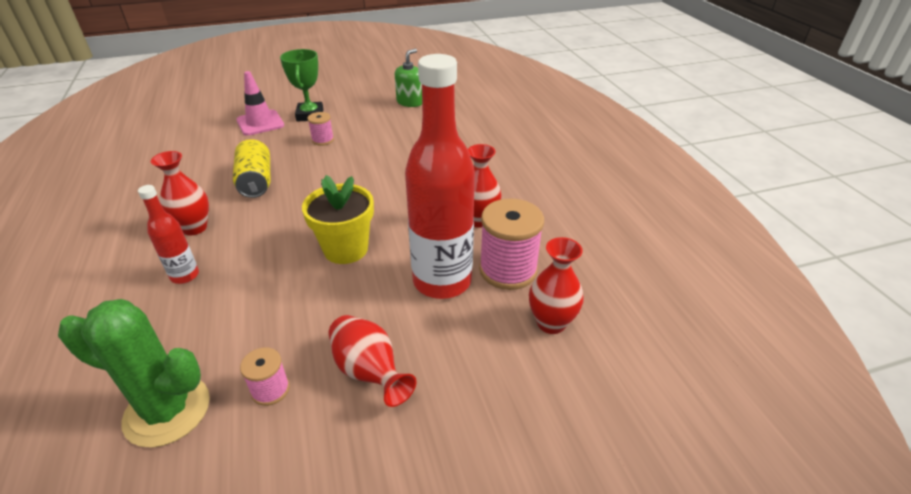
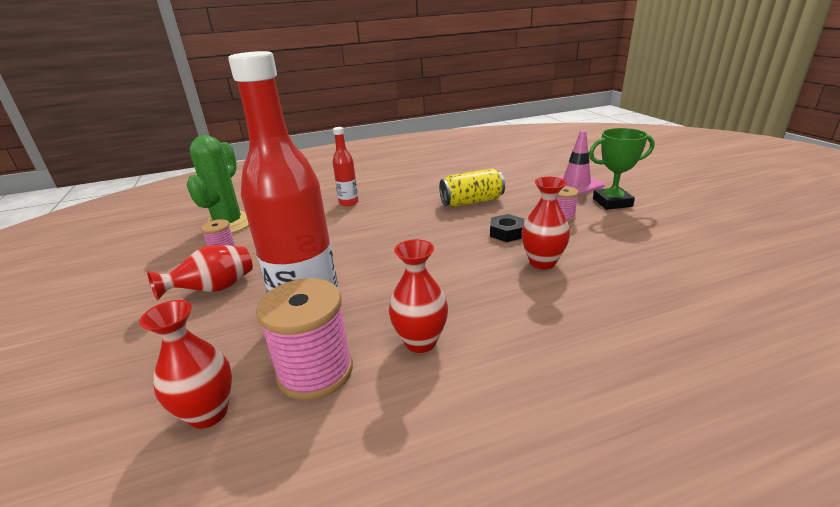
camera: 90 degrees right, 10 degrees down
red vase [151,151,209,236] -> red vase moved to [522,177,570,269]
yellow flower pot [302,175,374,264] -> none
green soap dispenser [395,49,422,107] -> none
none -> black nut [490,214,524,242]

